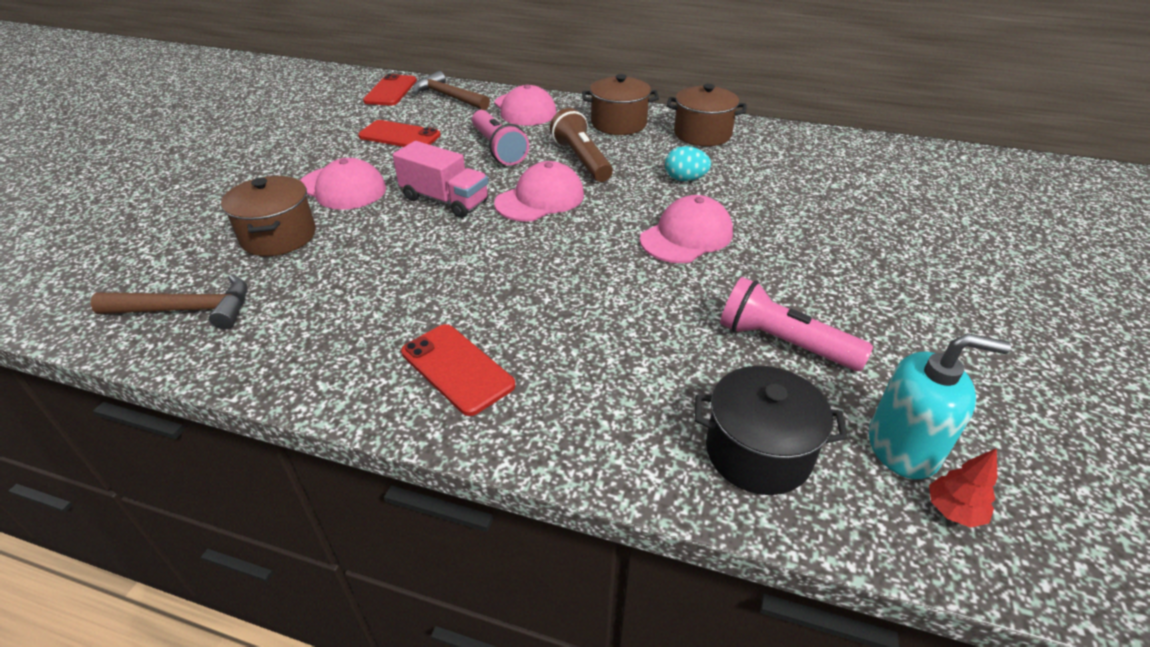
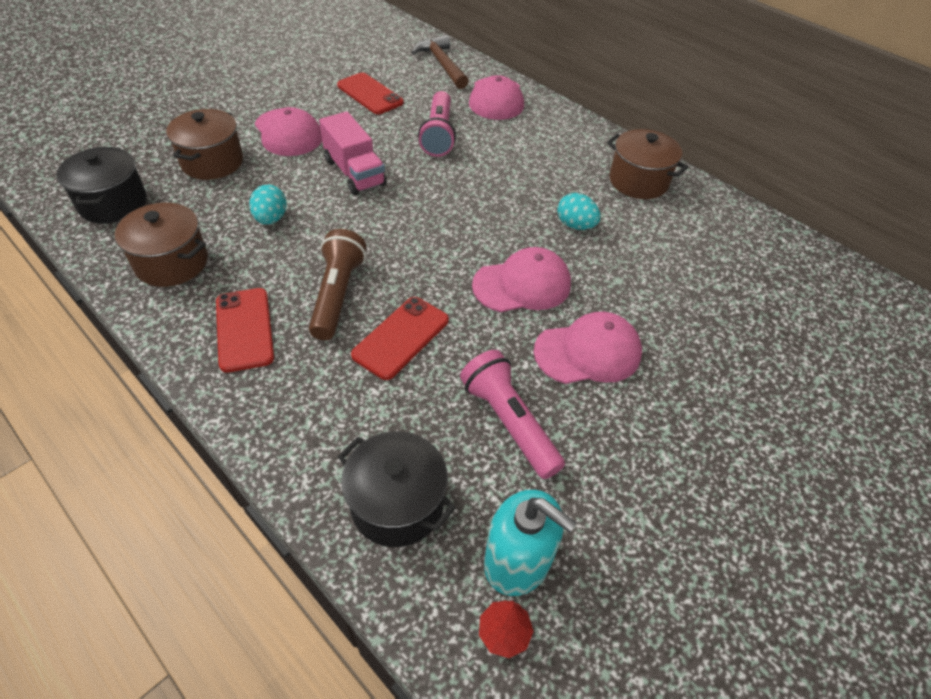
camera: 25 degrees right, 10 degrees up
brown hammer [91,274,247,330] -> black pot [57,147,147,224]
red phone [363,74,417,106] -> red phone moved to [351,297,449,380]
pink cap [494,161,584,222] -> pink cap moved to [534,312,642,384]
brown flashlight [550,108,613,182] -> brown flashlight moved to [309,229,366,340]
brown pot [582,74,659,135] -> brown pot moved to [114,203,208,287]
none -> turquoise egg [249,185,287,225]

